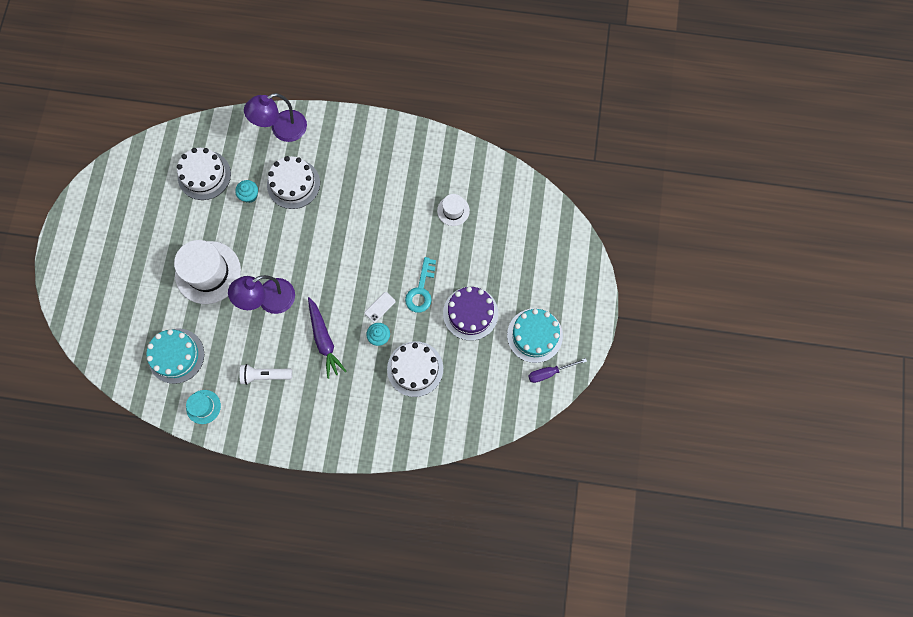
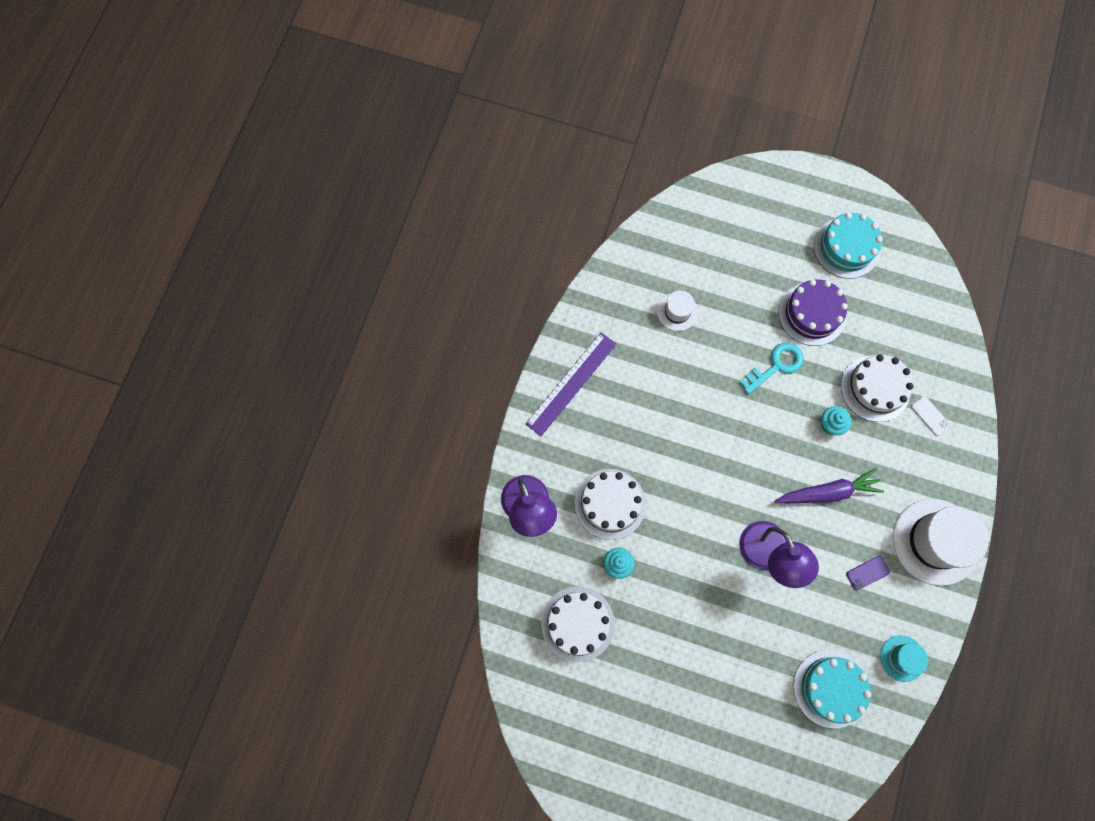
camera: 80 degrees left, 0 degrees up
white hat [174,240,241,304] -> white hat moved to [893,499,989,586]
white flashlight [240,364,292,385] -> purple phone [846,556,890,590]
white phone [365,292,396,323] -> white phone moved to [911,396,950,436]
turquoise key [405,257,436,313] -> turquoise key turned 60 degrees counterclockwise [739,343,804,394]
purple screwdriver [529,358,587,383] -> none
none -> purple ruler [525,332,617,436]

